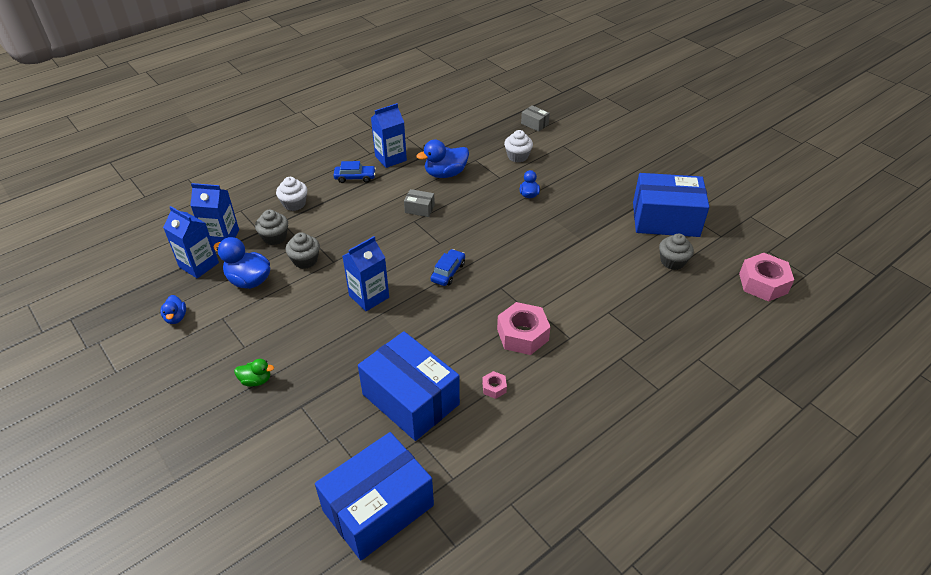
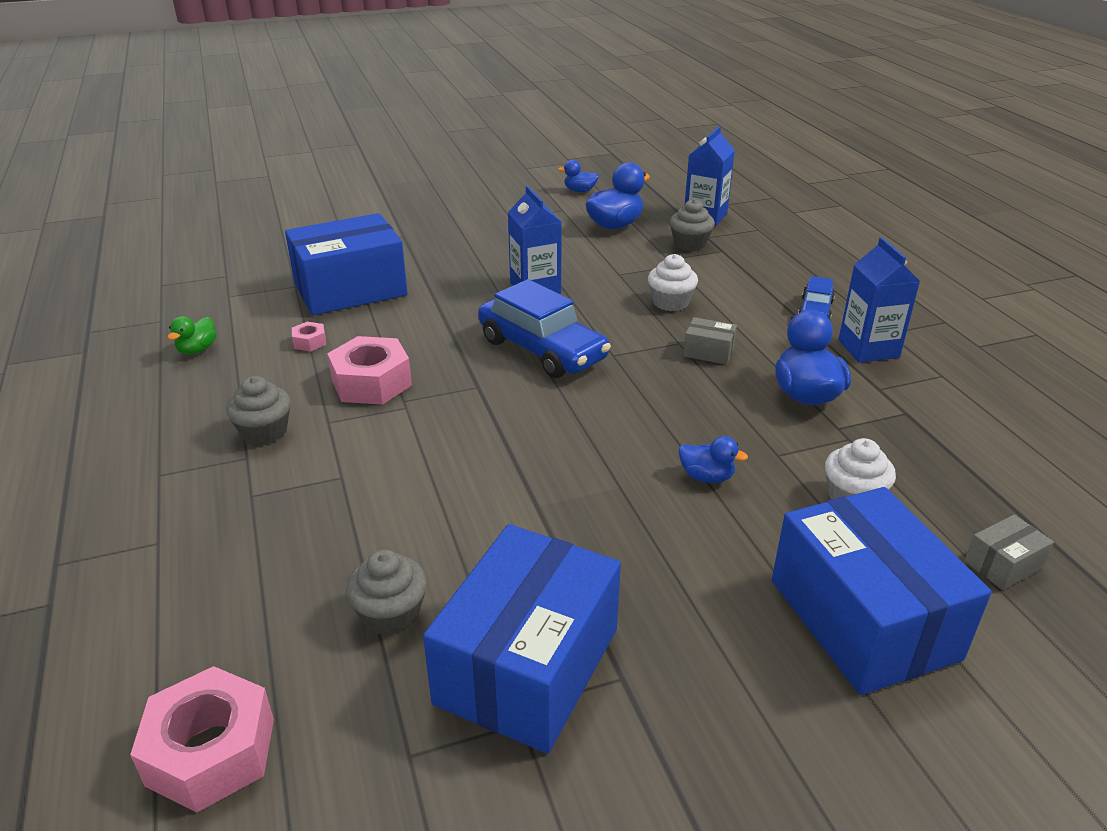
camera: 110 degrees right, 10 degrees down
blue carton [163,206,219,278] -> none
green duck [234,359,274,387] -> green duck moved to [167,316,216,355]
white cupcake [276,177,307,211] -> white cupcake moved to [648,254,698,311]
grey cupcake [286,232,320,269] -> grey cupcake moved to [226,376,291,445]
blue box [315,432,434,560] -> blue box moved to [772,487,991,695]
grey box [404,189,435,217] -> grey box turned 75 degrees clockwise [683,317,737,365]
blue car [431,249,465,286] -> blue car [478,279,611,378], size x1.91

